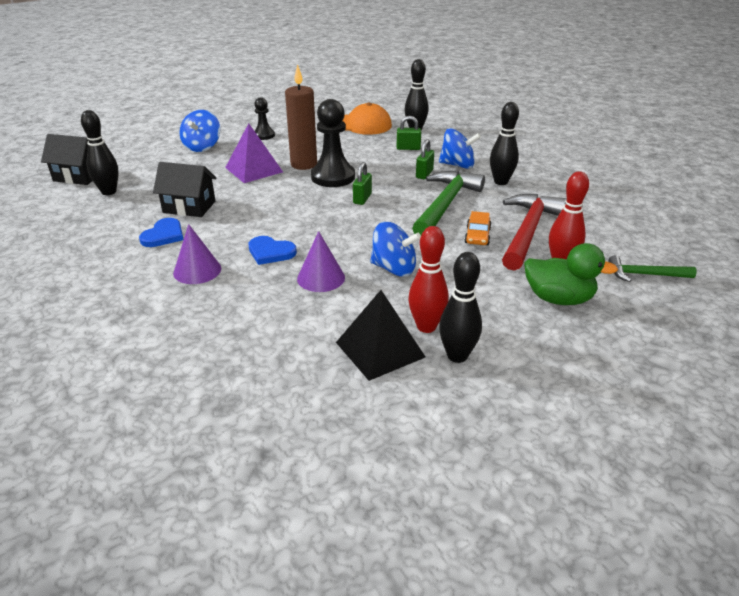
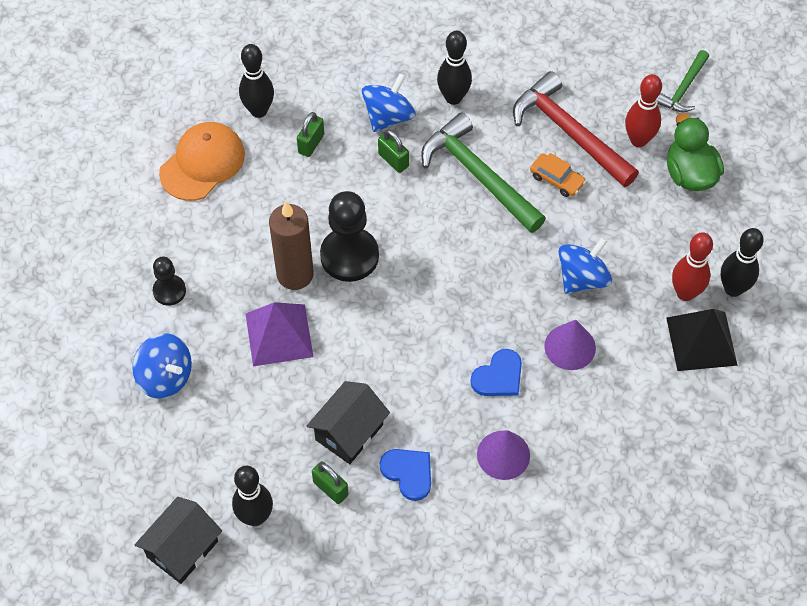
camera: 65 degrees left, 25 degrees up
green padlock [353,162,372,205] -> green padlock moved to [312,461,348,504]
green duck [524,243,618,305] -> green duck turned 60 degrees counterclockwise [667,113,724,191]

